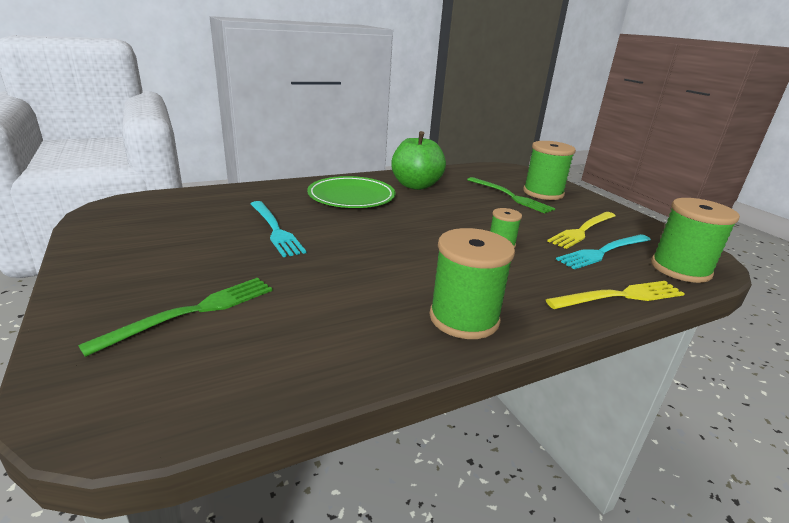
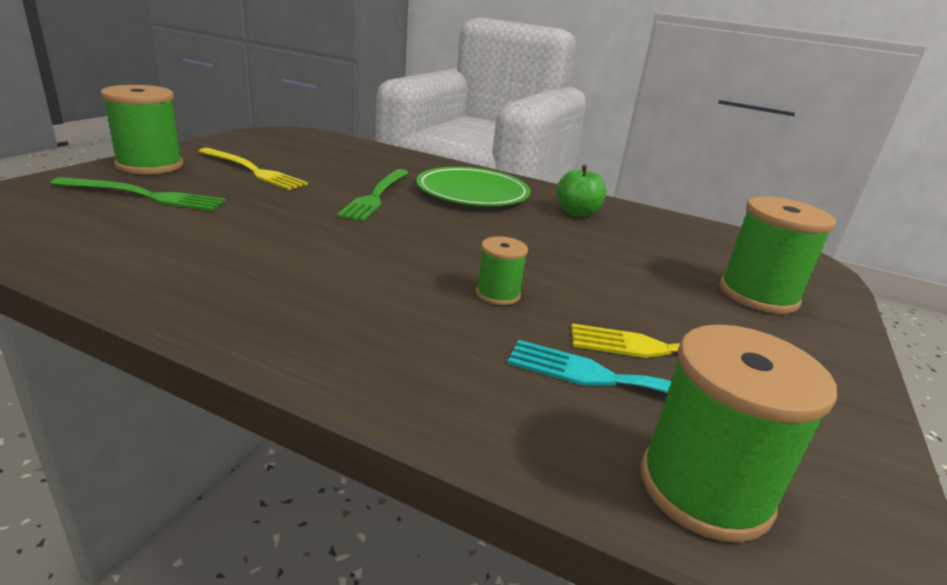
camera: 50 degrees right, 0 degrees up
turquoise fork [251,201,306,257] -> none
green apple [391,131,446,190] -> green apple [556,164,606,217], size x0.62
green spool [430,228,515,339] -> green spool moved to [101,85,183,174]
green fork [467,177,555,214] -> green fork moved to [337,169,409,221]
yellow fork [546,281,685,309] -> yellow fork moved to [198,148,308,190]

